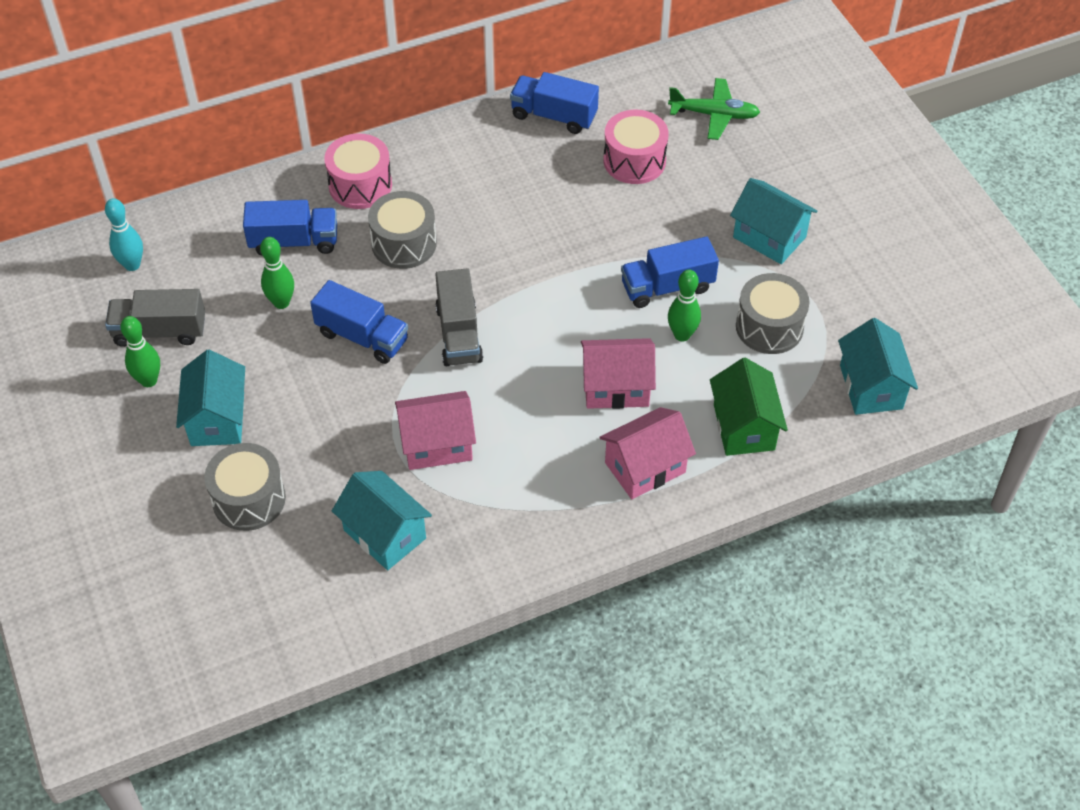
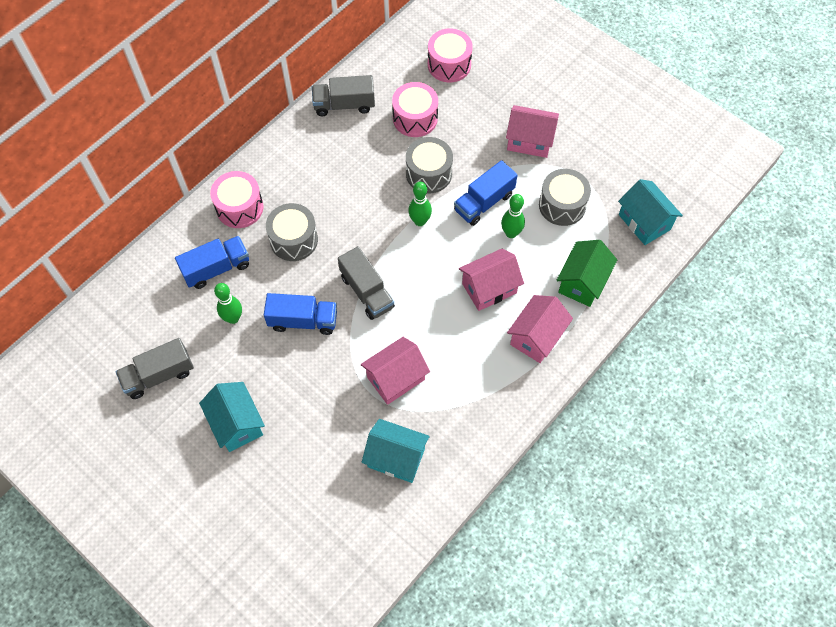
camera: 25 degrees left, 10 degrees up
turquoise bowling pin [105,198,143,271] -> none
green bowling pin [120,316,160,387] -> green bowling pin moved to [408,182,432,226]
grey drum [204,443,286,531] -> grey drum moved to [406,137,453,193]
blue truck [510,72,599,134] -> grey truck [312,75,375,116]
green plane [668,78,760,140] -> pink drum [428,28,473,82]
green house [710,358,788,456] -> green house turned 60 degrees clockwise [557,240,617,307]
turquoise house [730,178,817,264] -> pink house [506,105,559,158]

